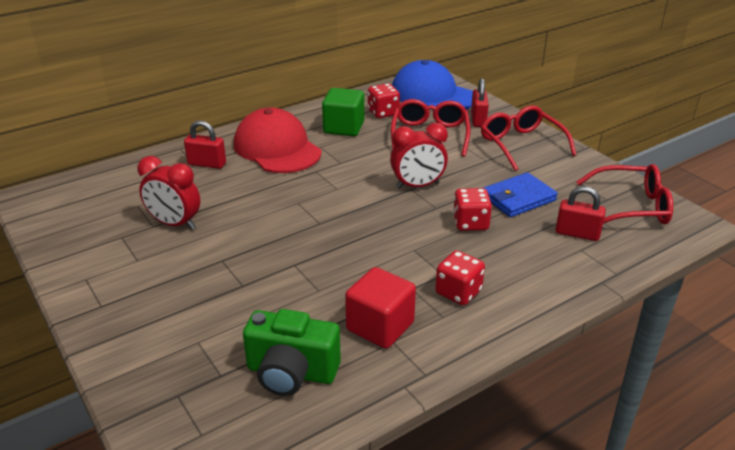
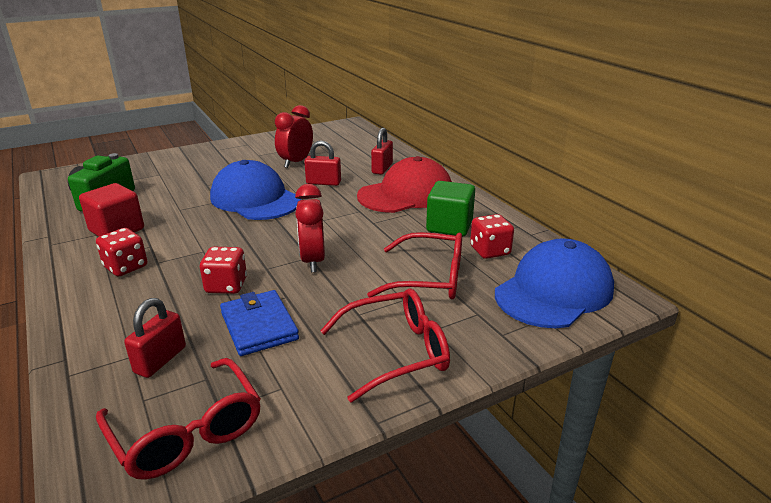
camera: 95 degrees right, 5 degrees down
red padlock [471,78,489,127] -> red padlock moved to [304,140,341,186]
red glasses [576,164,673,225] -> red glasses turned 45 degrees counterclockwise [96,358,261,480]
none -> blue cap [210,160,301,220]

